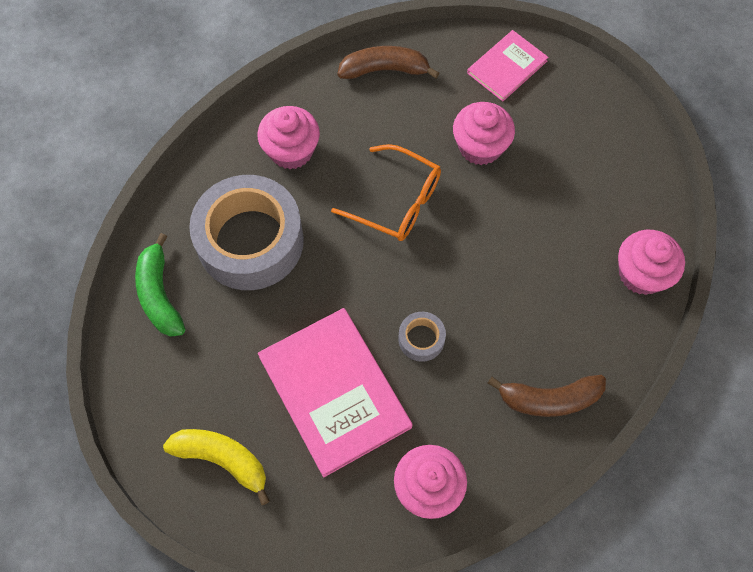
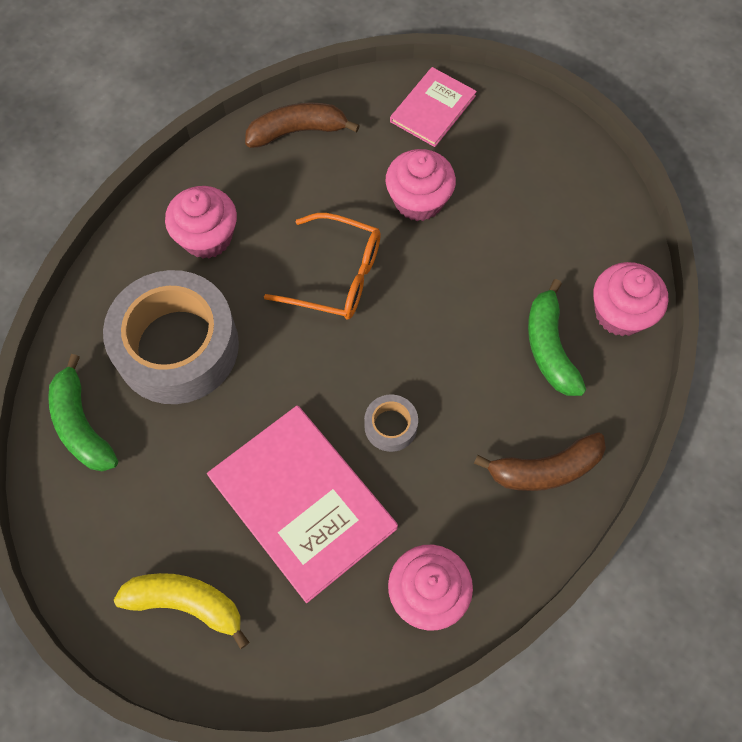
camera: 10 degrees left, 0 degrees up
none -> green banana [528,279,586,396]

